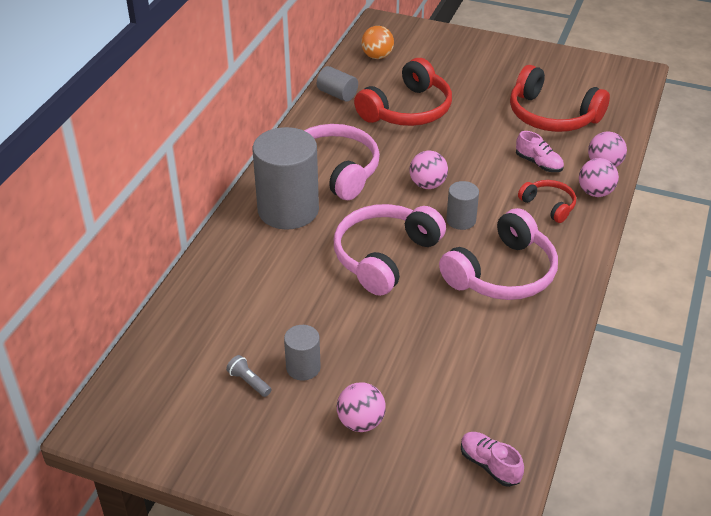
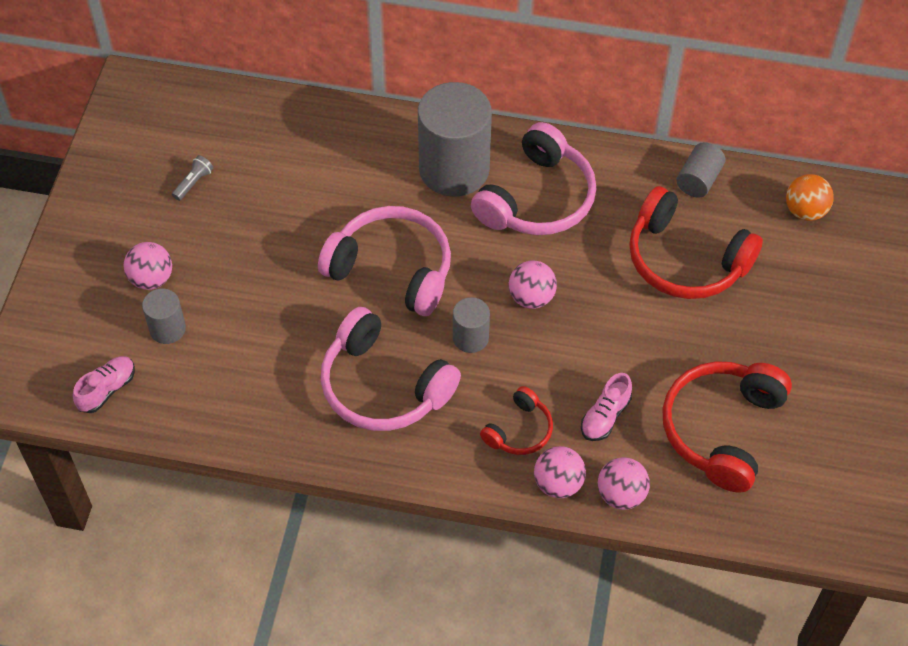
camera: 80 degrees right, 15 degrees up
grey cylinder [284,325,321,380] -> grey cylinder moved to [142,289,186,344]

